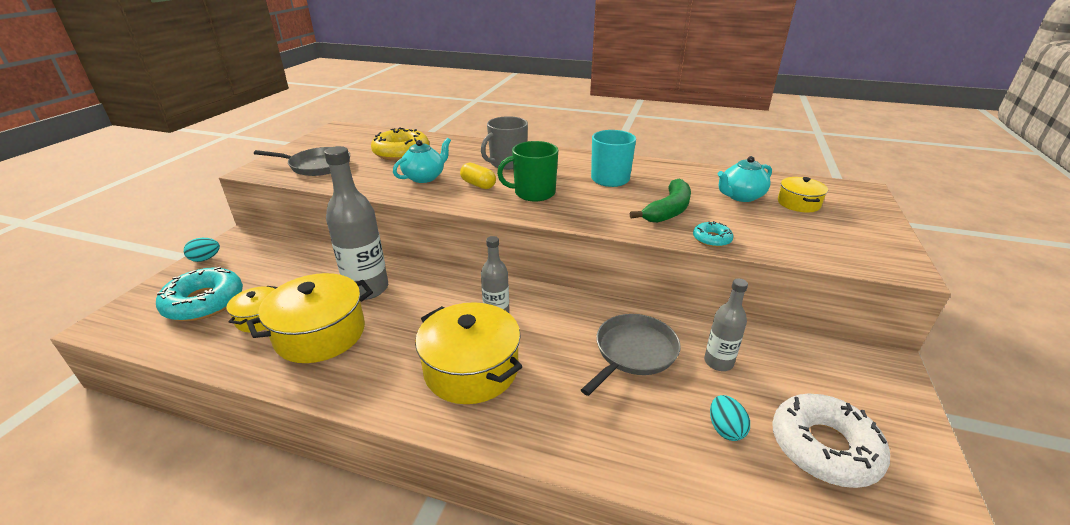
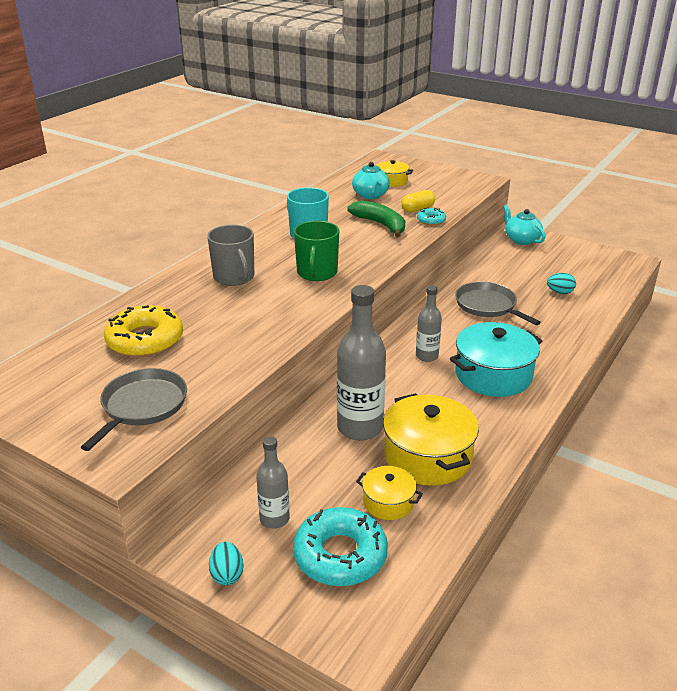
camera: 75 degrees left, 0 degrees up
turquoise teapot [393,138,451,183] -> turquoise teapot moved to [503,205,546,245]
yellow pot [415,302,522,404] -> turquoise pot [450,322,542,397]
yellow capsule [460,163,496,189] -> yellow capsule moved to [401,190,435,213]
grey bottle [704,278,748,371] -> grey bottle moved to [256,436,290,529]
white donut [772,393,890,488] -> none

